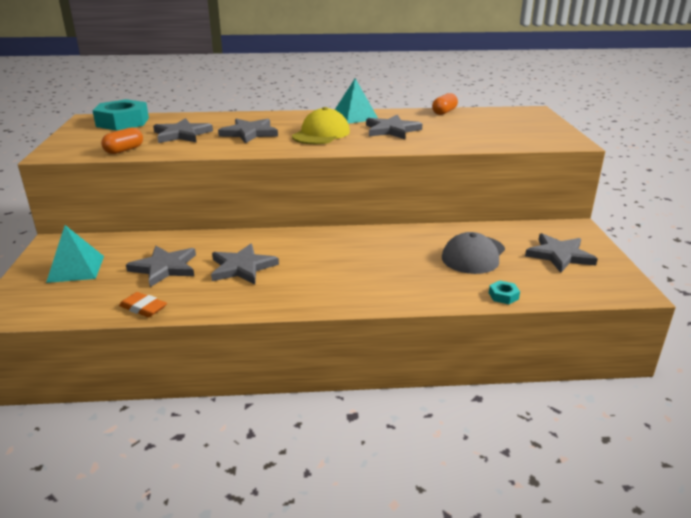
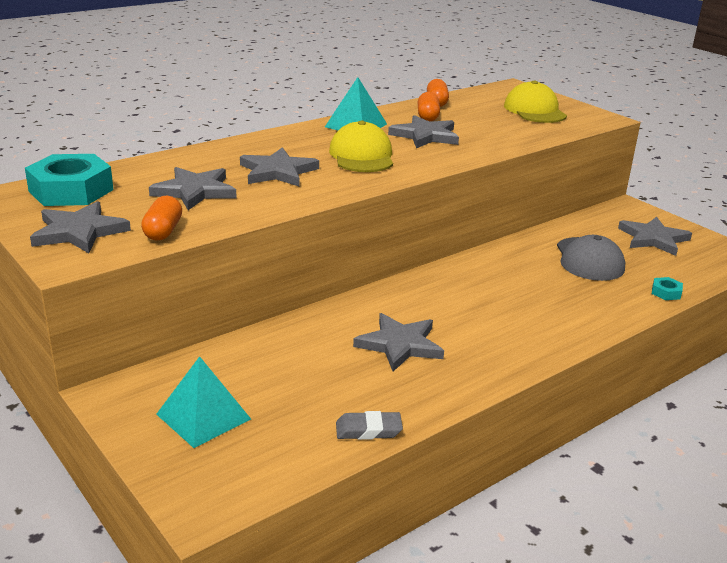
camera: 35 degrees left, 0 degrees up
orange eraser [119,292,167,317] -> grey eraser [336,411,403,440]
grey star [126,246,196,287] -> grey star moved to [30,201,131,253]
none -> orange capsule [418,92,440,122]
none -> yellow cap [504,80,567,123]

